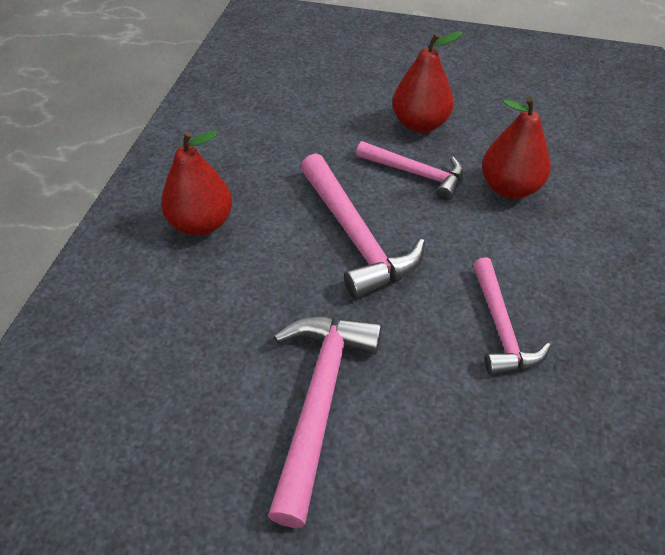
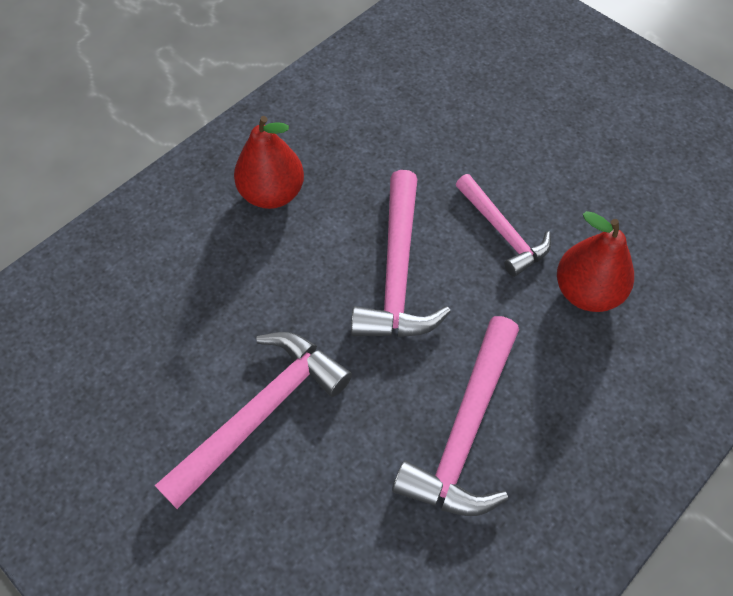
camera: 30 degrees right, 10 degrees up
red pear [393,31,463,133] -> none
pink hammer [473,257,551,375] -> pink hammer [392,316,519,516], size x1.53

